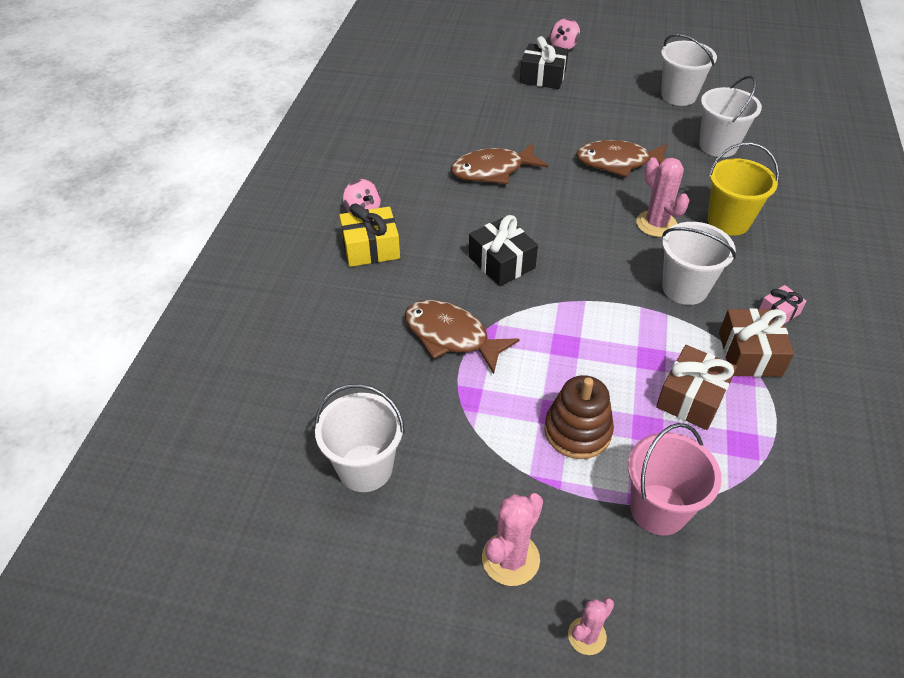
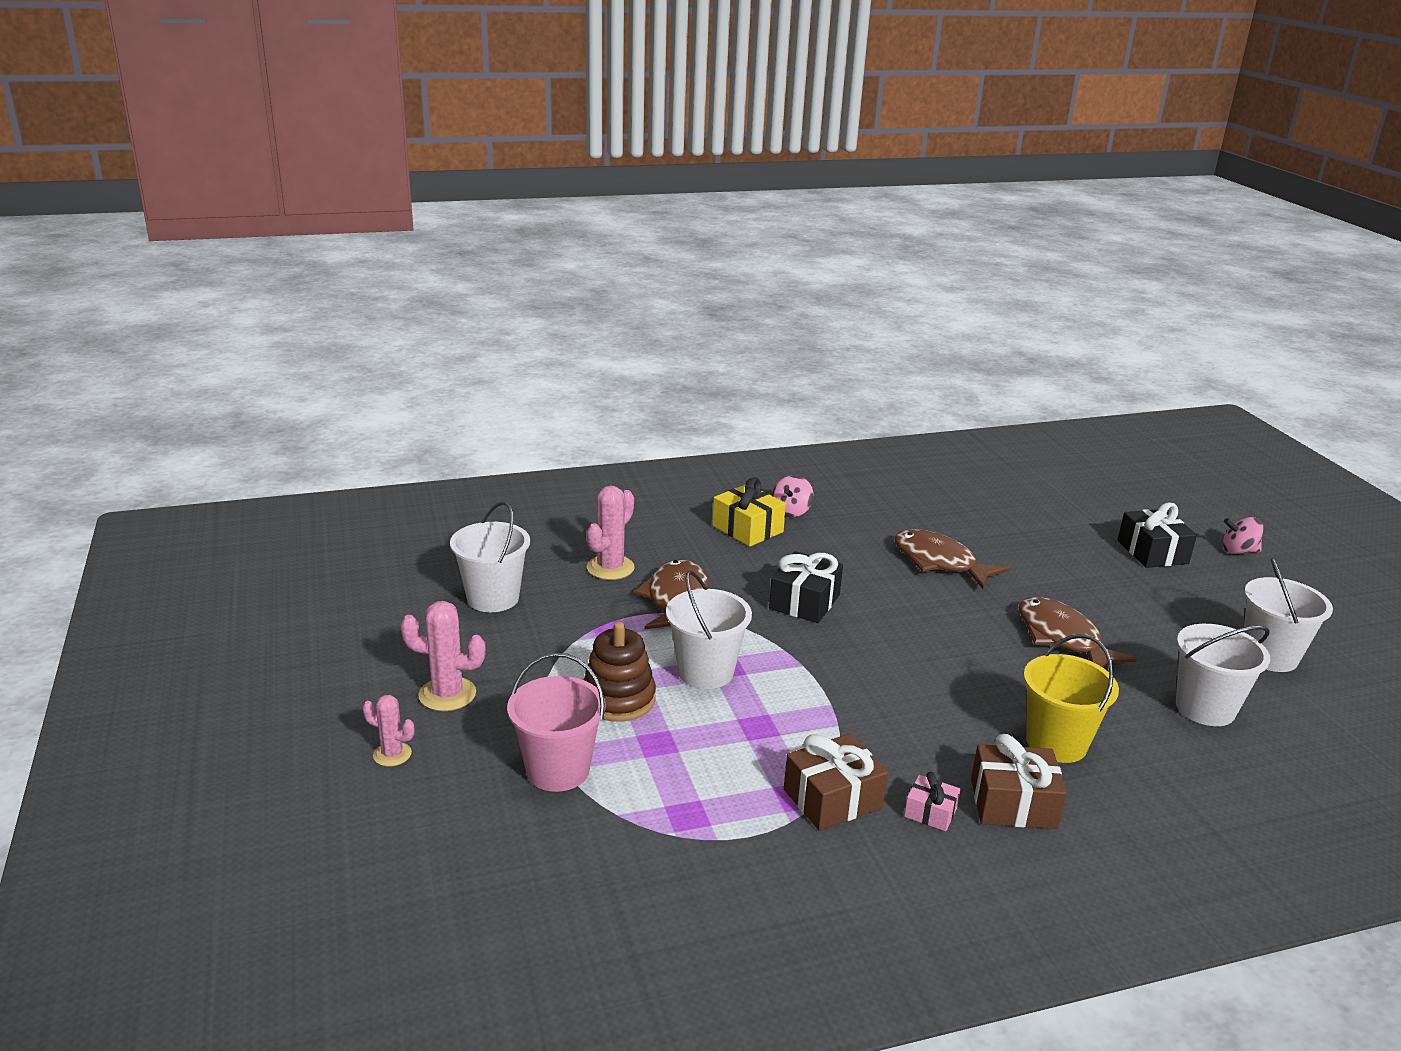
camera: 60 degrees right, 20 degrees down
pink cactus [636,157,690,237] -> pink cactus moved to [587,486,635,580]
brown gift [656,345,737,430] -> brown gift moved to [971,734,1067,829]
white bucket [662,222,736,305] -> white bucket moved to [666,571,752,689]

